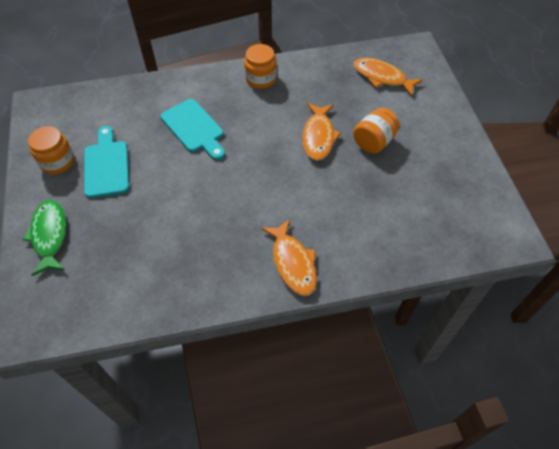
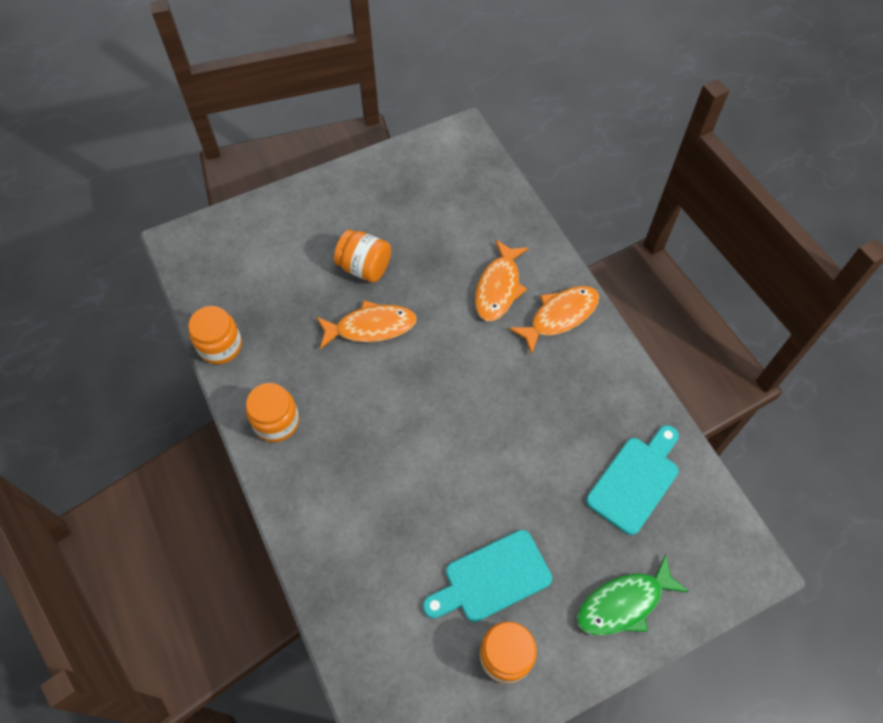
camera: 105 degrees left, 5 degrees up
turquoise cutting board [161,99,225,160] -> turquoise cutting board moved to [586,425,679,535]
orange fish [353,58,423,96] -> orange fish moved to [475,239,528,321]
none -> orange jar [189,306,242,364]

